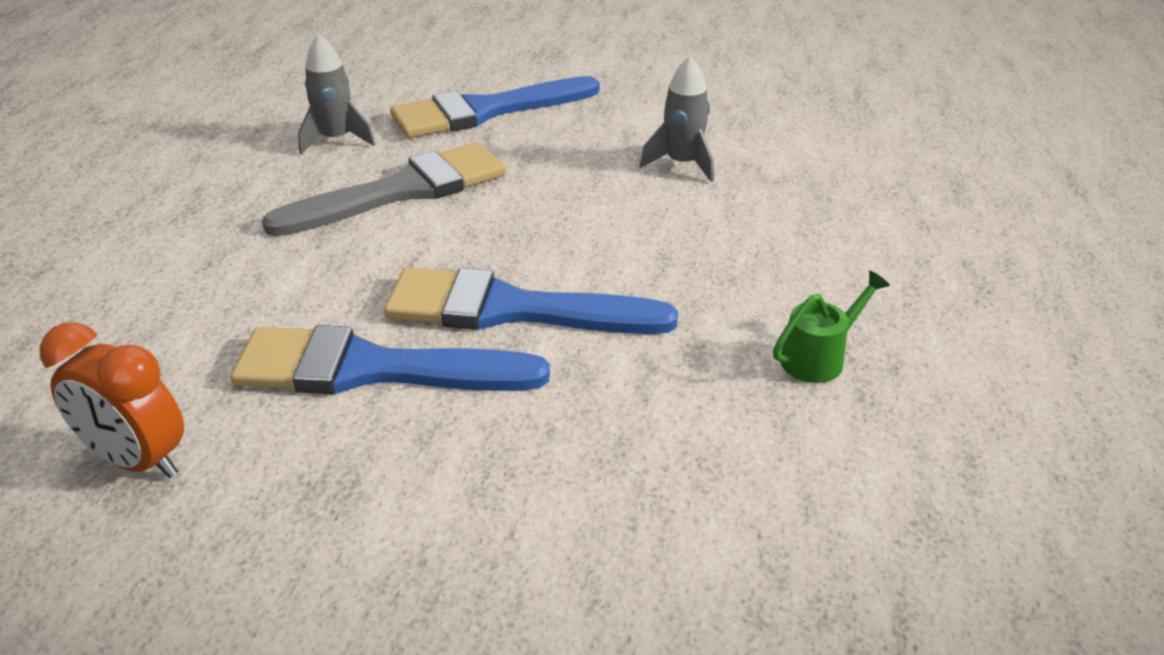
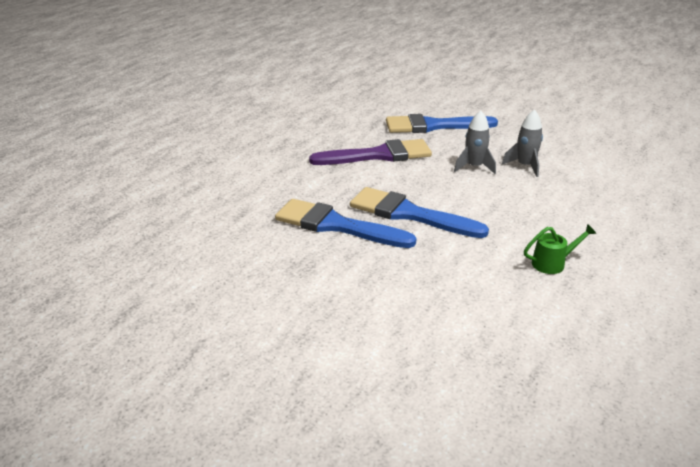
camera: 20 degrees right, 5 degrees down
orange clock [40,323,184,478] -> none
grey brush [262,142,506,236] -> purple brush [309,139,432,165]
grey rocket [298,34,375,154] -> grey rocket moved to [454,111,496,174]

